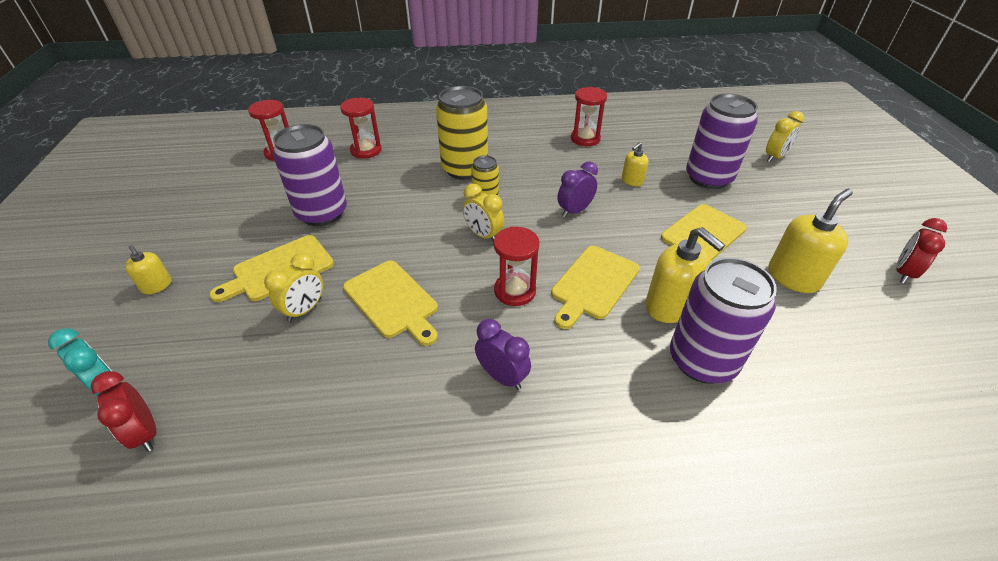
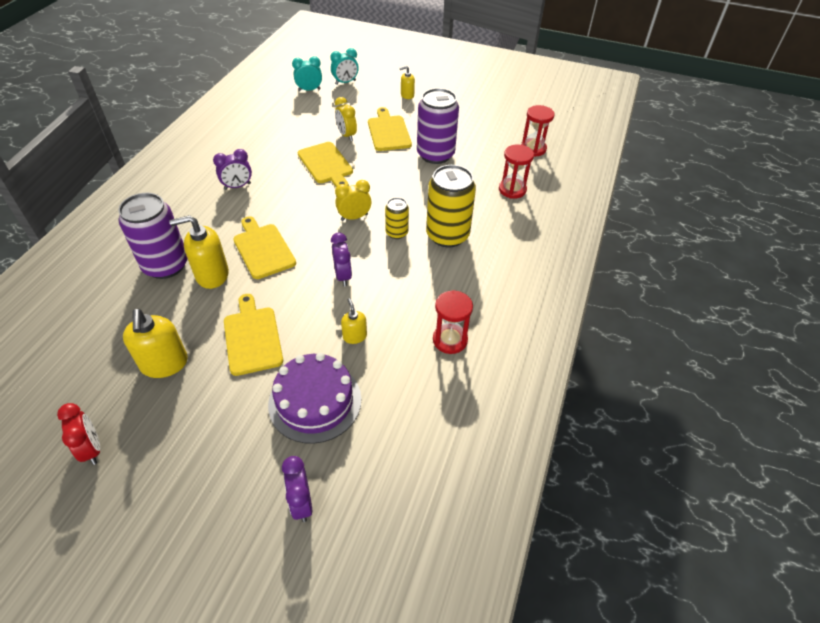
camera: 115 degrees right, 5 degrees up
red clock [91,371,156,452] -> turquoise clock [292,56,322,91]
yellow cutting board [343,260,438,346] -> yellow cutting board turned 105 degrees counterclockwise [298,142,353,187]
red hourglass [494,227,540,306] -> none
purple can [686,94,758,189] -> purple cake [268,352,361,444]
yellow clock [766,111,804,162] -> purple clock [282,456,312,522]

